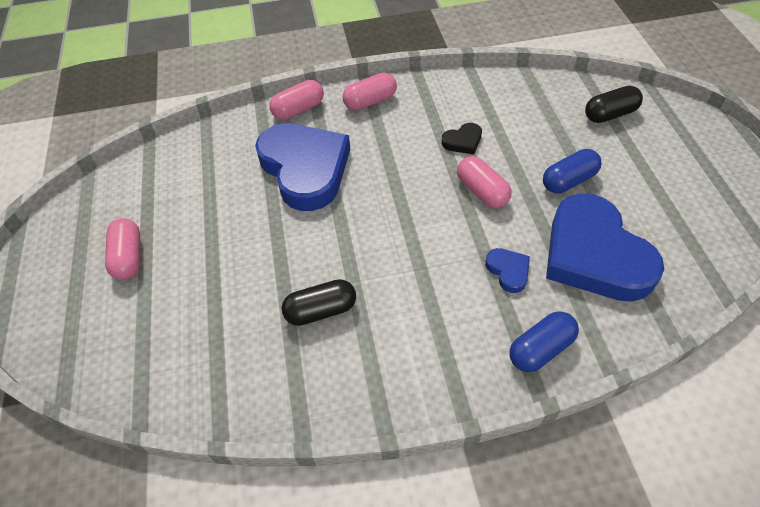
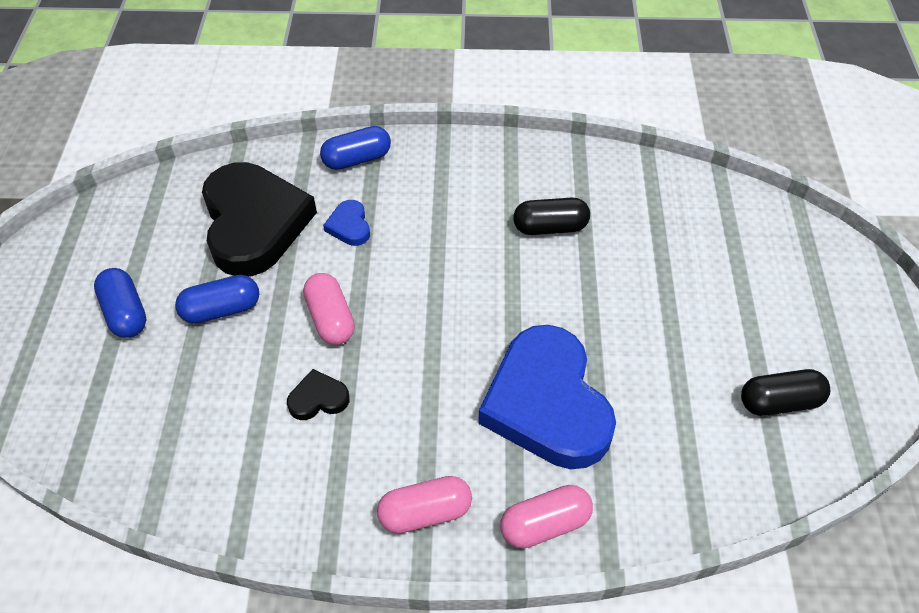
camera: 170 degrees left, 0 degrees up
pink capsule [105,218,140,280] -> none
blue heart [546,193,664,302] -> black heart [202,162,317,276]
black capsule [585,86,643,123] -> black capsule moved to [741,369,830,416]
none -> blue capsule [94,268,146,338]

